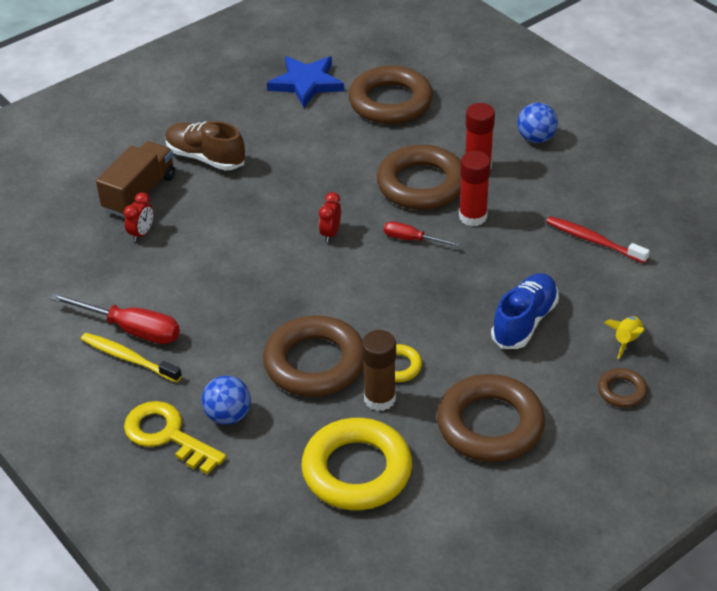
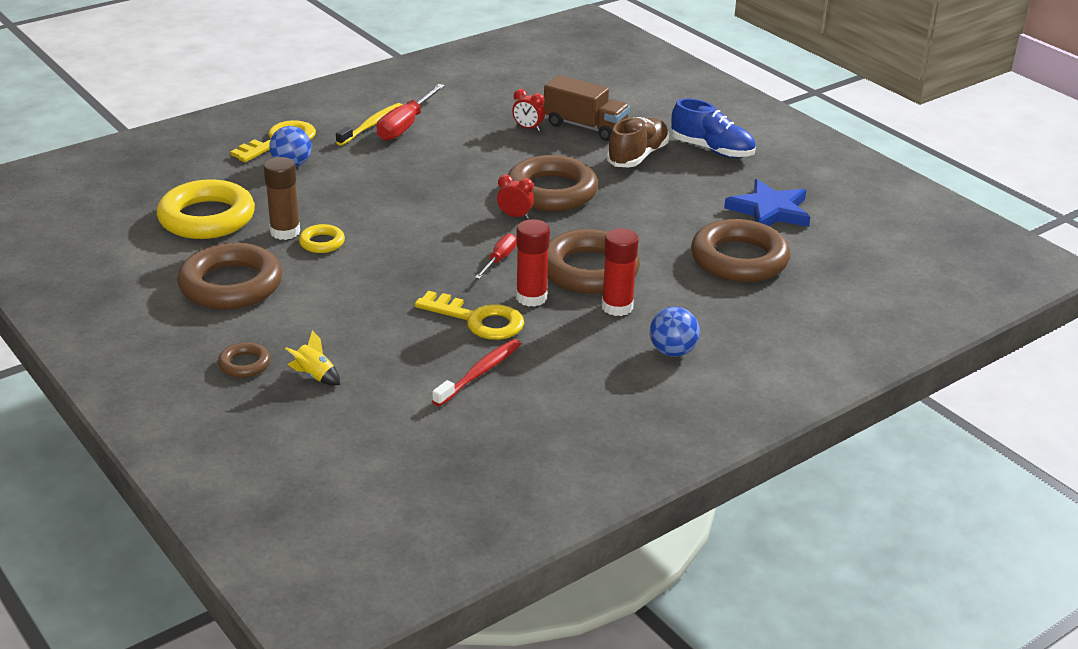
camera: 90 degrees right, 10 degrees down
brown ring [263,315,364,397] -> brown ring moved to [508,155,598,211]
blue shoe [491,273,559,349] -> blue shoe moved to [671,98,756,158]
none -> yellow key [415,291,524,340]

